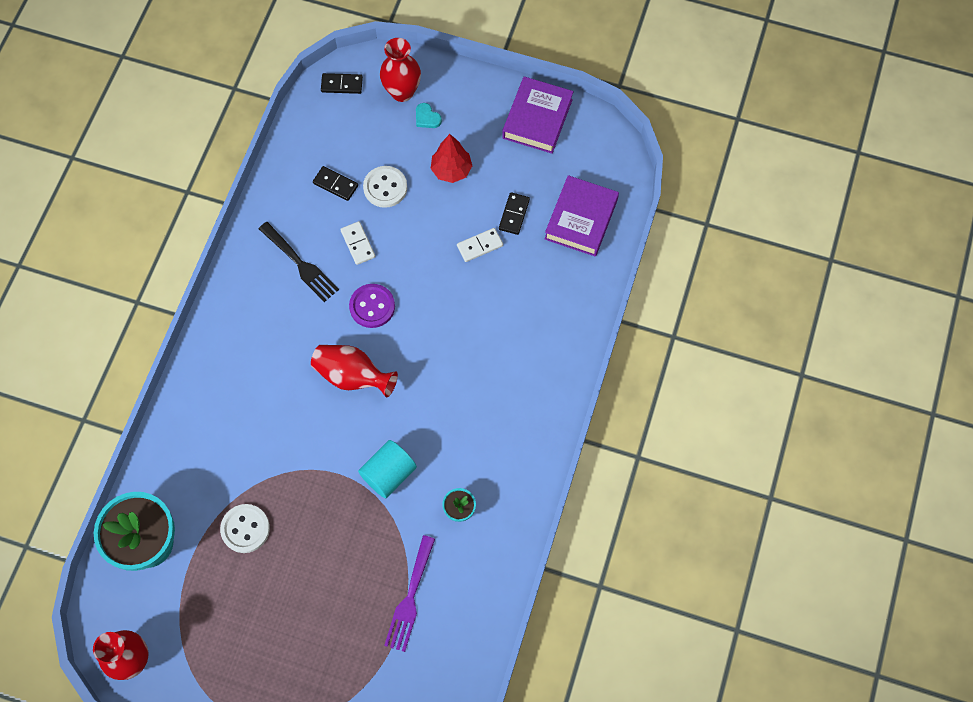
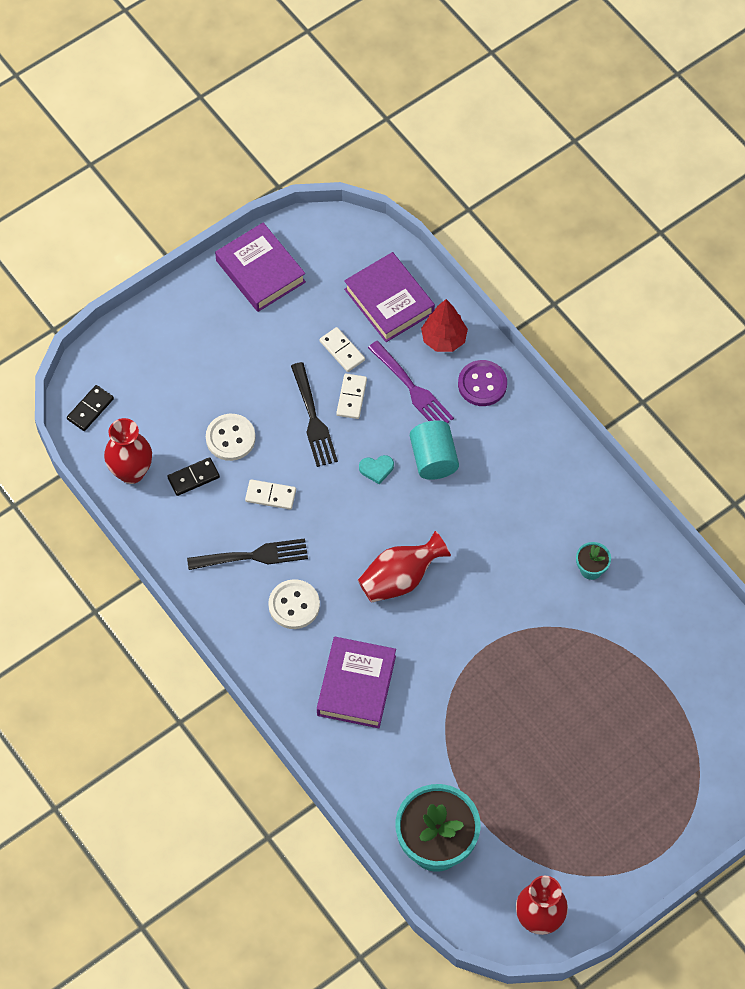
camera: 55 degrees left, 5 degrees down
white button [220,504,270,553] -> white button moved to [268,579,320,629]
purple button [349,284,395,328] -> purple button moved to [458,360,507,406]
turquoise cylinder [358,440,417,498] -> turquoise cylinder moved to [410,420,459,480]
red vase [380,38,421,102] -> red vase moved to [104,418,152,484]
purple fork [384,535,435,652] -> purple fork moved to [368,341,454,423]
turquoise heart [416,103,442,128] -> turquoise heart moved to [359,455,394,484]
red tree [431,134,472,183] -> red tree moved to [421,299,468,352]
black domino [499,192,530,235] -> white domino [320,327,365,372]
none -> black fork [291,362,338,467]
none -> purple book [317,637,396,728]

